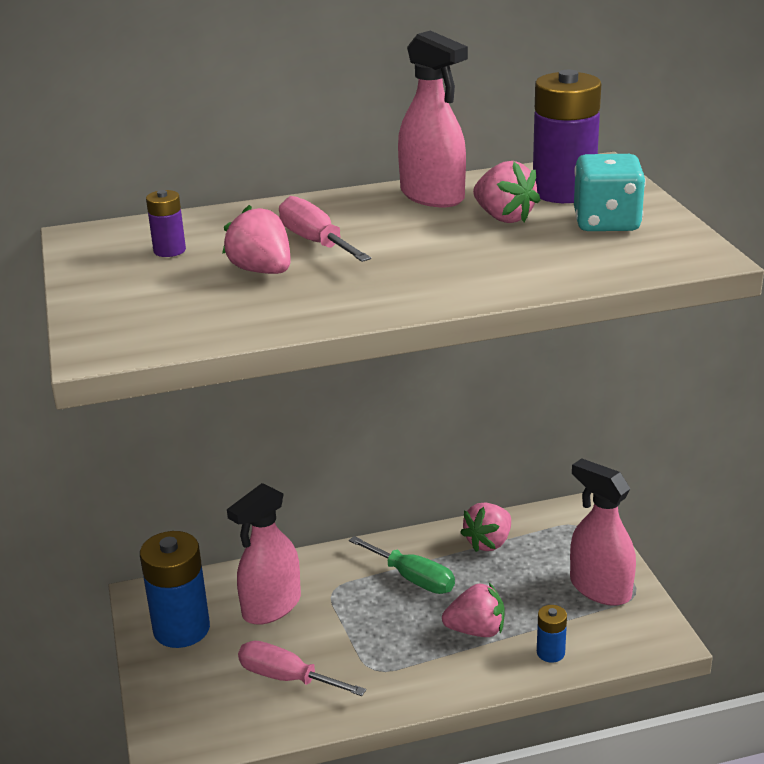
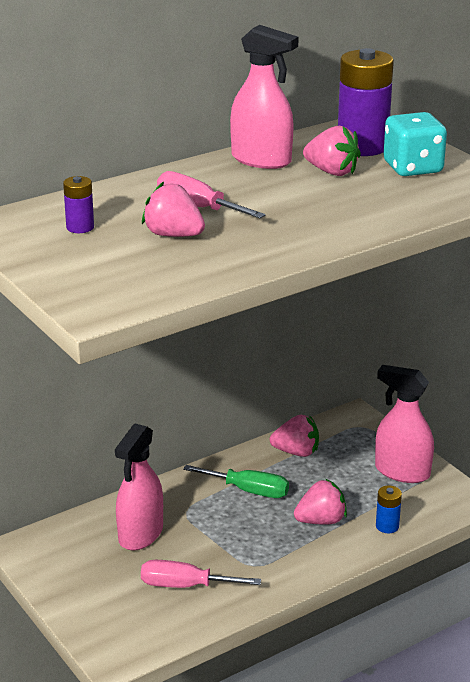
camera: 20 degrees left, 0 degrees up
blue battery [140,531,210,648] -> none
pink strawberry [460,503,511,552] -> pink strawberry turned 105 degrees counterclockwise [270,415,319,457]

